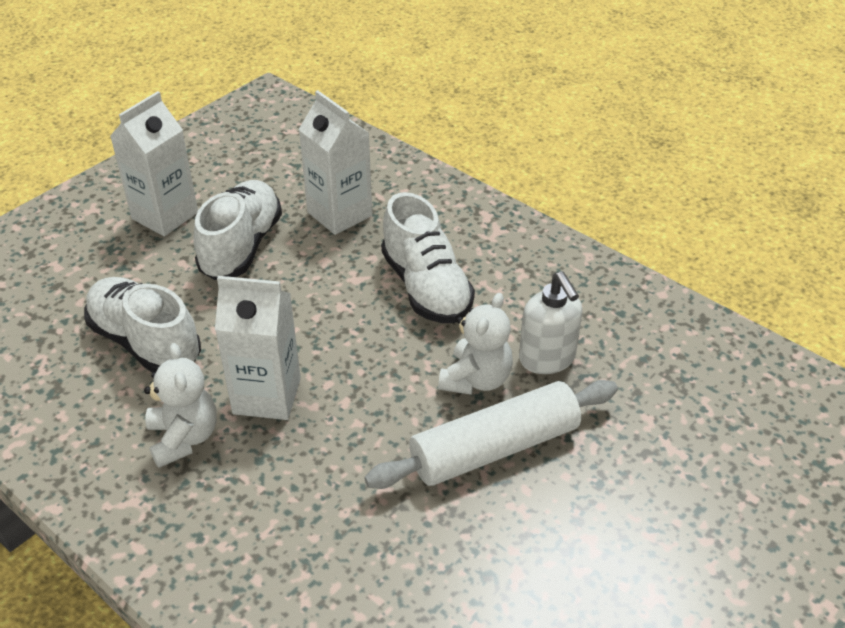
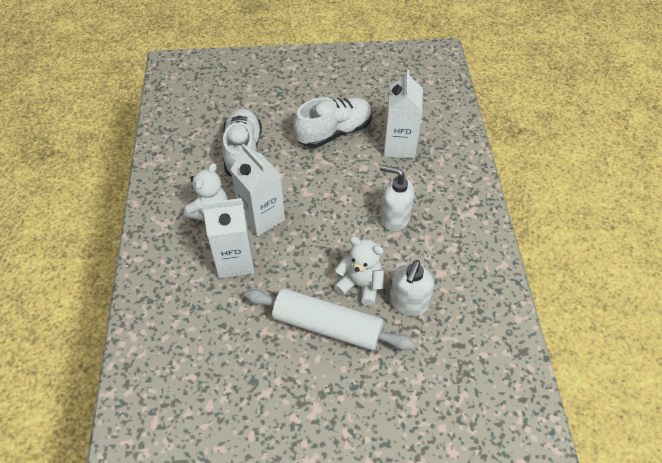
camera: 45 degrees right, 10 degrees up
white carton [110,91,198,236] -> white carton moved to [202,198,254,278]
white shoe [381,192,475,323] -> white soap dispenser [380,165,414,231]
white teddy bear [438,293,513,395] -> white teddy bear turned 135 degrees counterclockwise [334,236,384,306]

